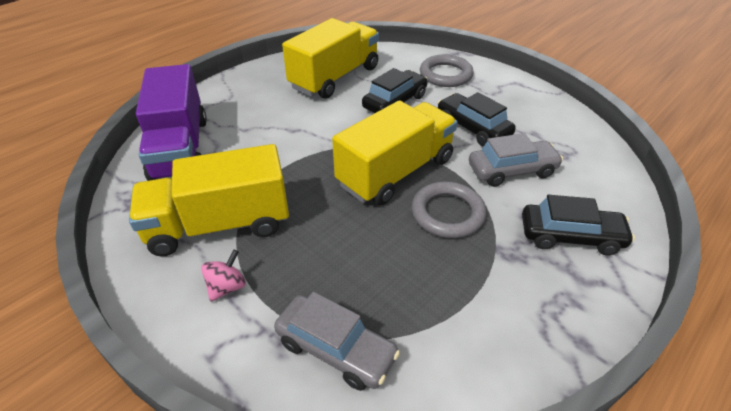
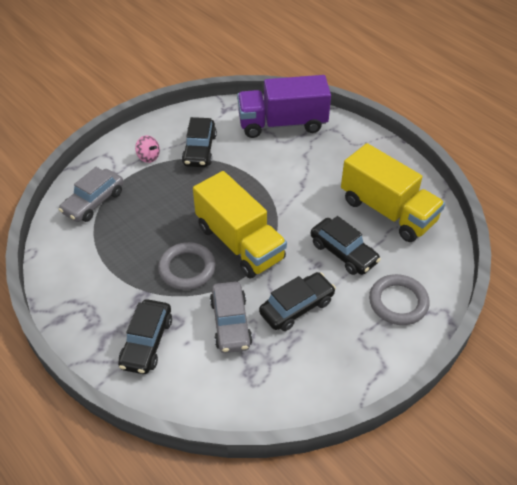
camera: 95 degrees right, 5 degrees up
yellow truck [129,144,289,256] -> black car [182,117,217,167]

